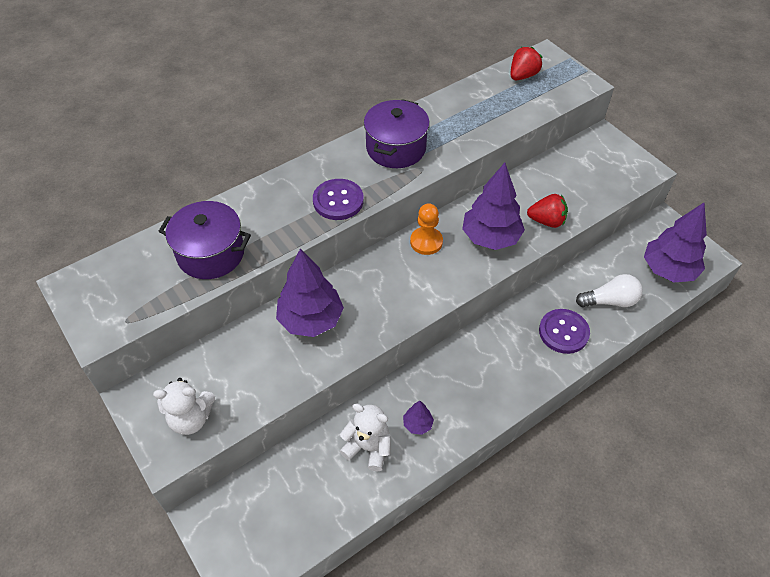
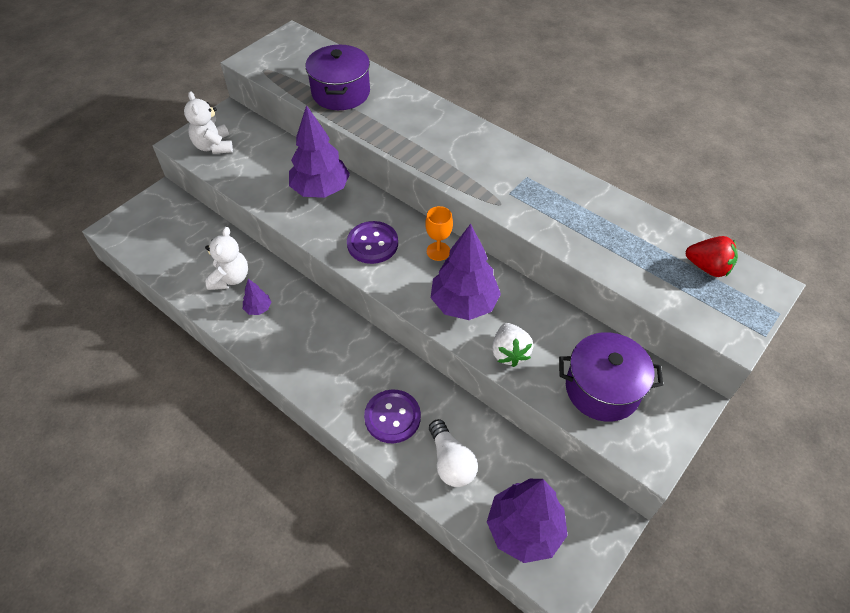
camera: 75 degrees right, 0 degrees up
purple button [313,179,364,220] -> purple button moved to [347,221,398,264]
purple pot [364,99,430,168] -> purple pot moved to [559,332,663,422]
orange pawn [410,203,443,255] -> orange goblet [425,206,453,261]
red strawberry [527,194,568,228] -> white strawberry [492,323,533,367]

